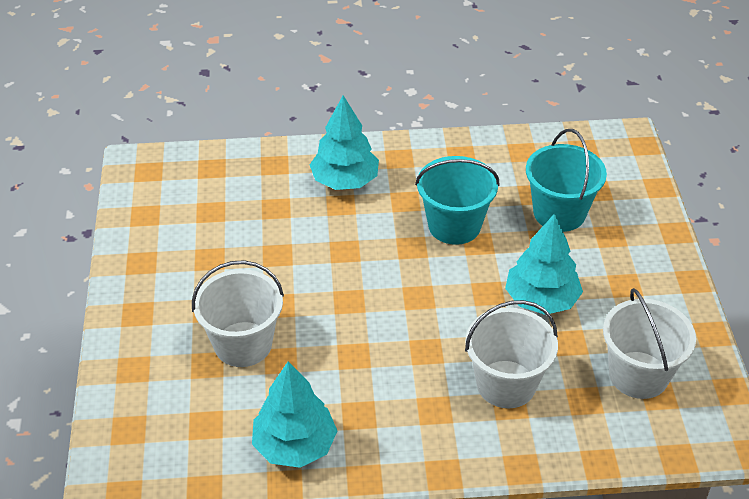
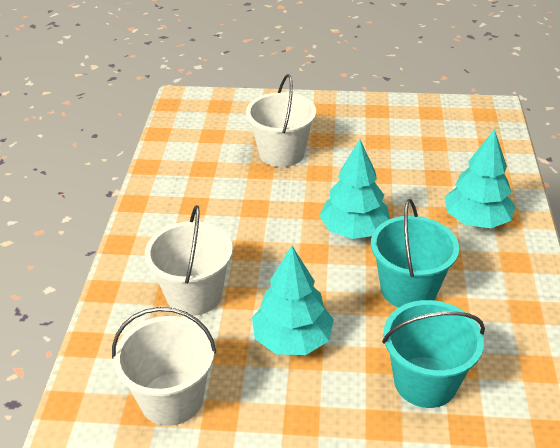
camera: 100 degrees right, 5 degrees down
turquoise tree [252,362,337,468] -> turquoise tree moved to [319,140,390,239]

